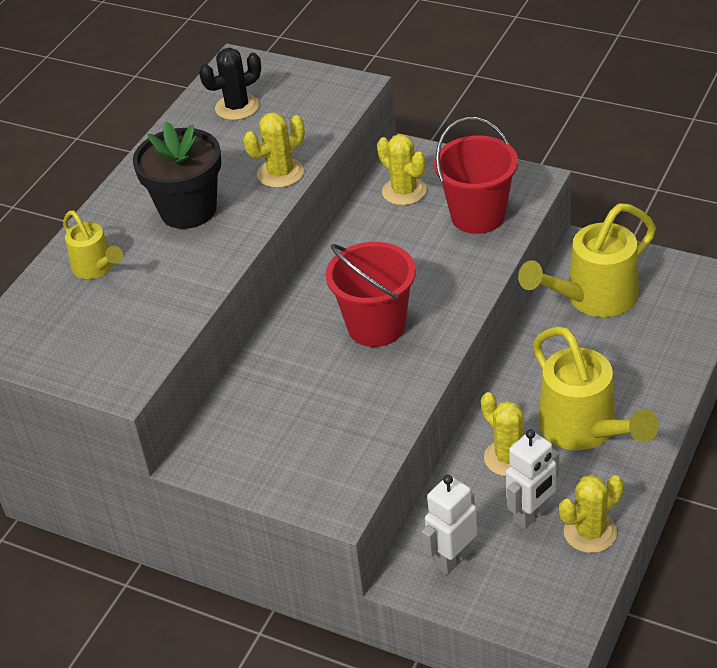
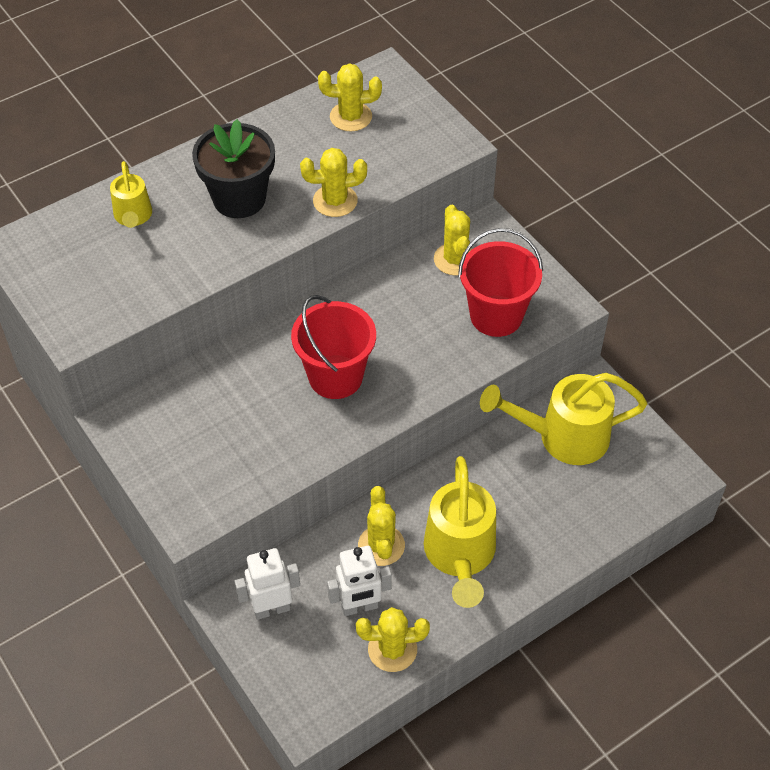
camera: 25 degrees right, 10 degrees up
black cactus [199,48,261,120] -> yellow cactus [318,63,382,131]

